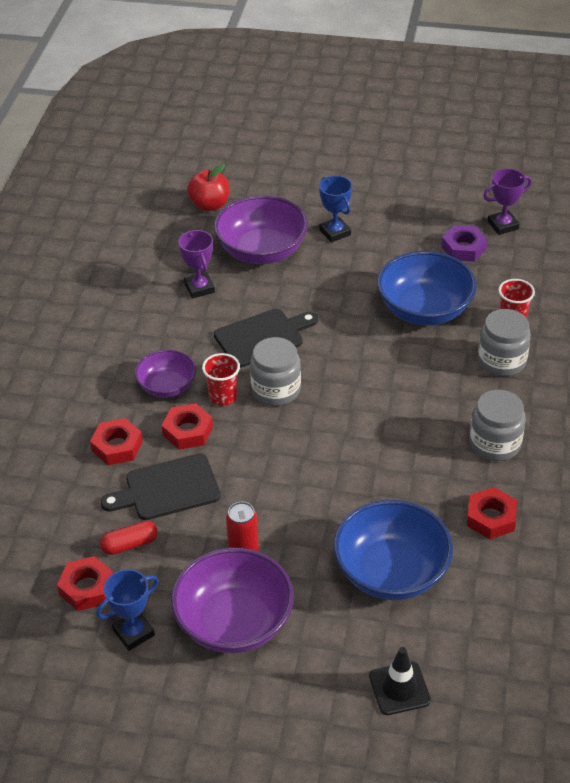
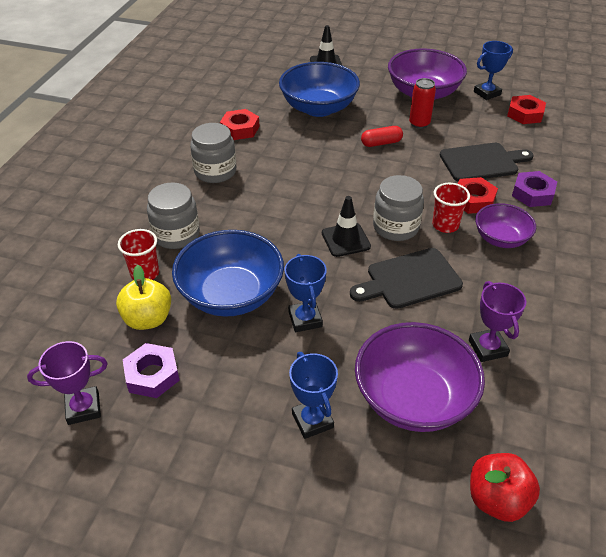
camera: 175 degrees left, 0 degrees up
red nut [90,418,143,465] -> purple nut [512,171,557,207]
red capsule [100,521,158,555] -> red capsule moved to [361,126,403,147]
none -> yellow apple [116,265,171,330]
none -> blue trophy [284,254,327,332]
none -> black traffic cone [322,196,371,257]

